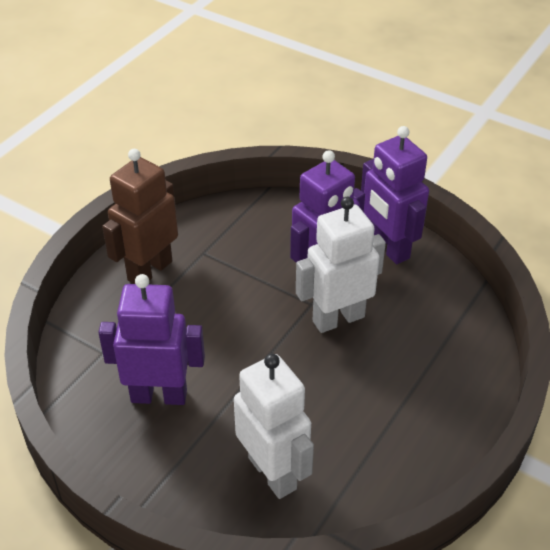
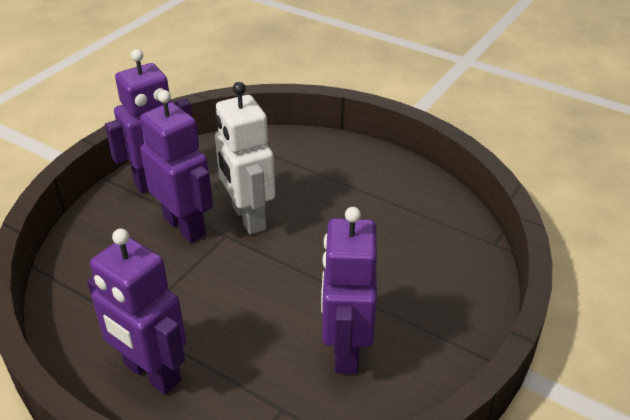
camera: 90 degrees left, 5 degrees down
brown robot [102,149,178,284] -> purple robot [87,229,186,394]
white robot [234,353,314,499] -> none

